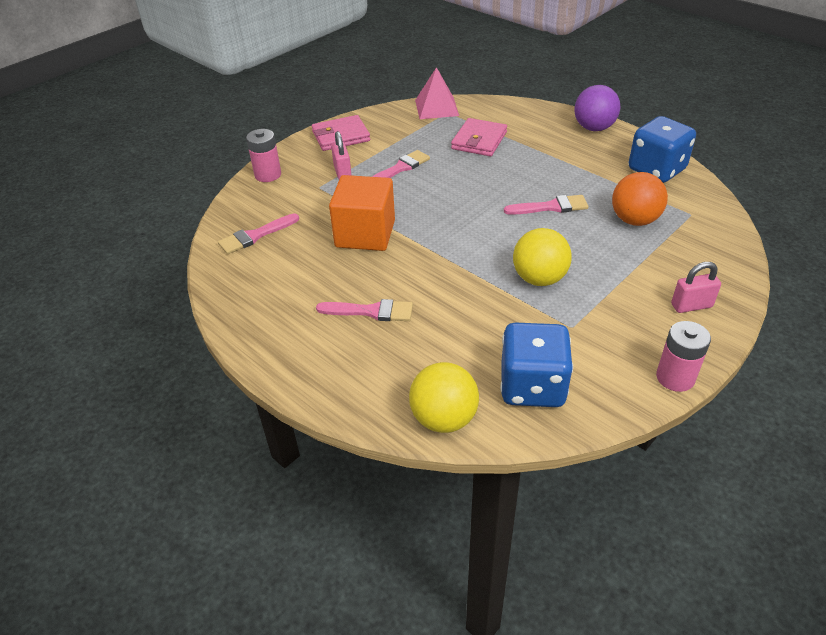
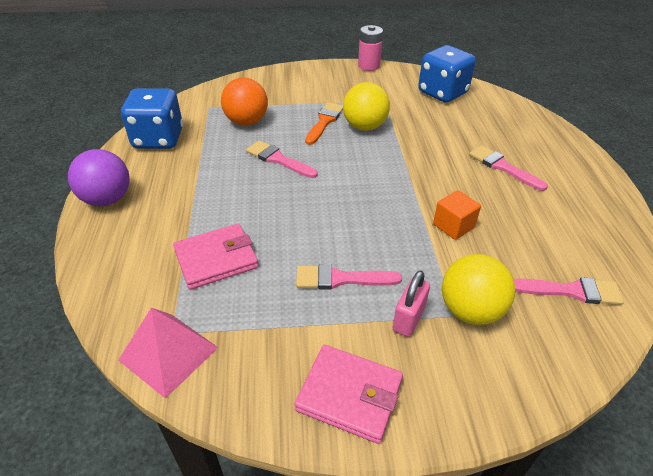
camera: 140 degrees left, 0 degrees up
pink battery [246,129,281,182] -> none
orange cube [329,175,395,251] -> orange cube [433,190,481,240], size x0.53
yellow ball [409,362,479,433] -> yellow ball moved to [442,254,515,325]
pink padlock [671,262,721,313] -> none
none -> orange brush [305,102,343,145]

